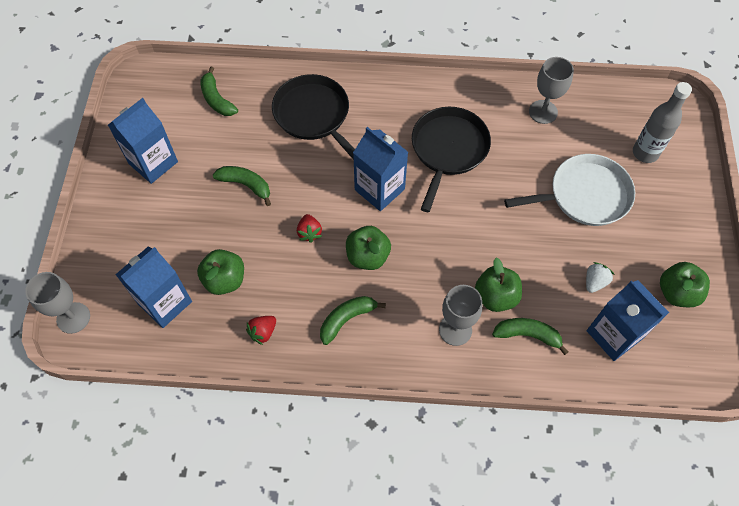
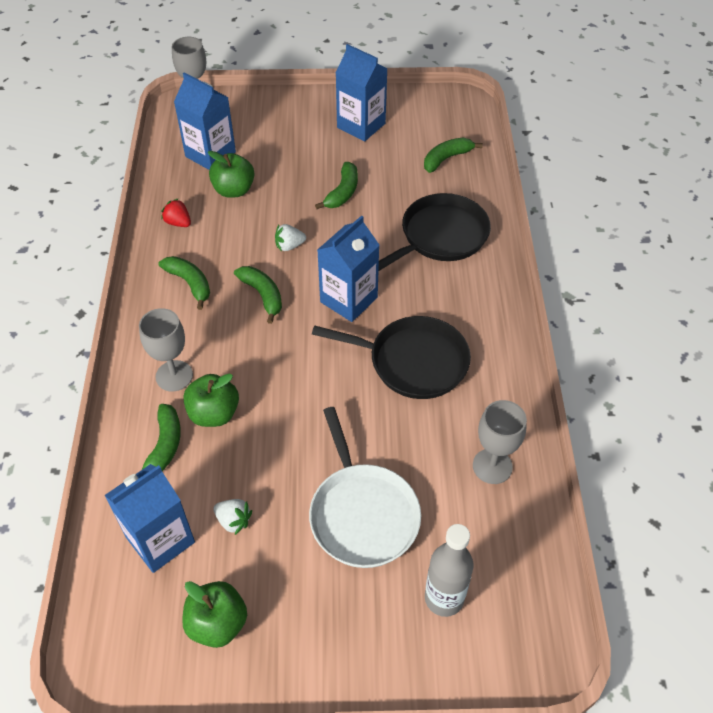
camera: 85 degrees right, 10 degrees down
red strawberry [297,214,322,243] -> white strawberry [275,224,306,252]
green apple [346,226,391,270] -> green banana [234,266,282,324]

